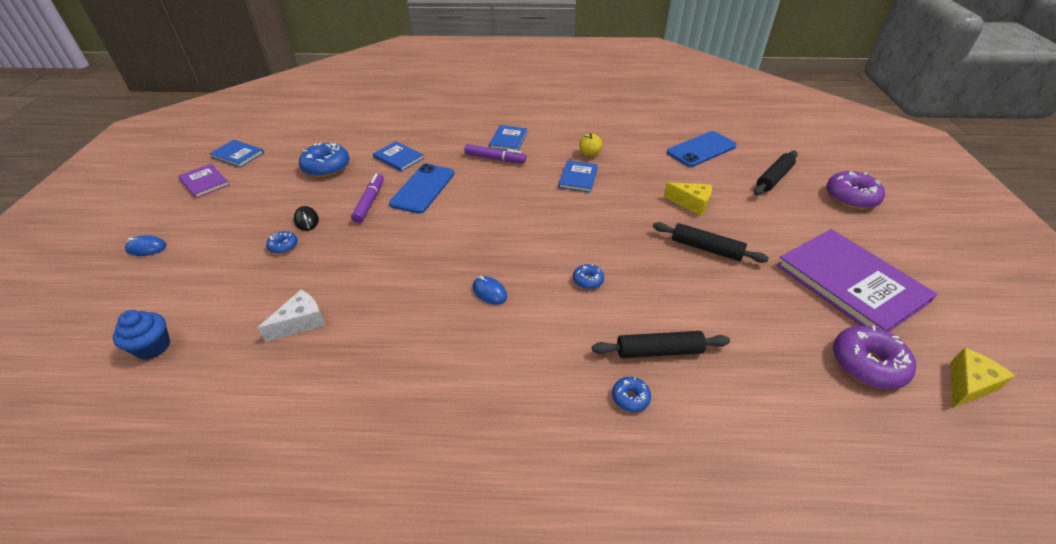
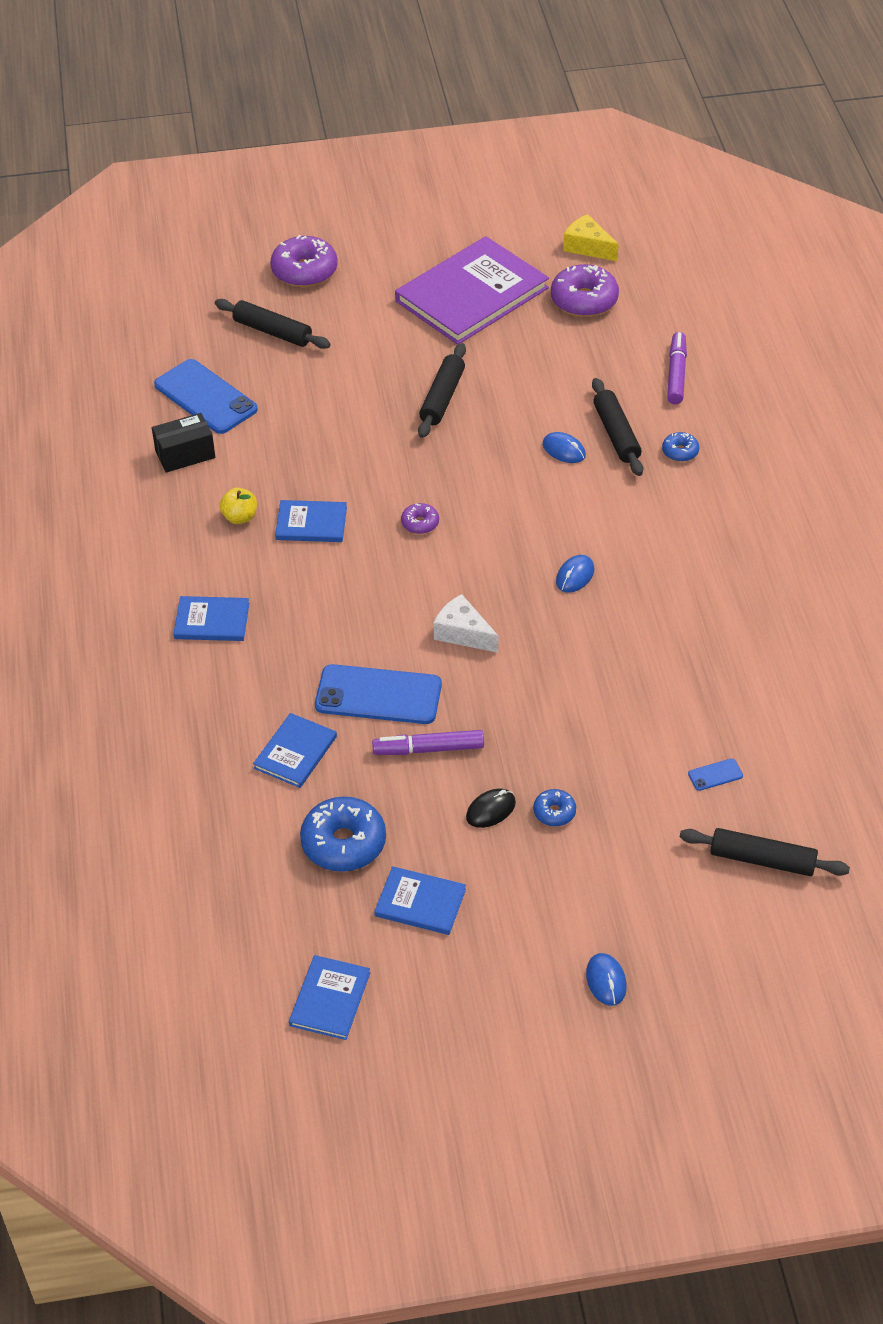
camera: 100 degrees left, 5 degrees up
blue cupcake [113,310,170,360] -> black rolling pin [680,828,850,876]
purple book [178,164,229,198] -> none
white cheese [258,290,325,342] -> white cheese moved to [434,594,498,653]
purple marker [464,144,526,163] -> purple marker moved to [667,332,687,404]
blue donut [573,264,604,289] -> none
yellow cheese [664,182,712,216] -> none
none -> black box [152,413,215,473]
none -> blue book [374,866,466,935]
none -> purple donut [401,503,439,534]
none -> blue mouse [542,432,586,463]
none -> blue phone [688,758,743,791]

